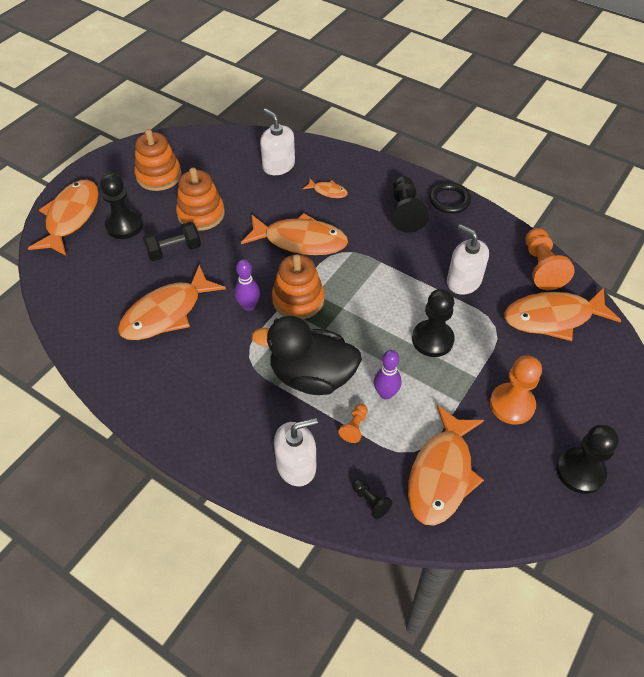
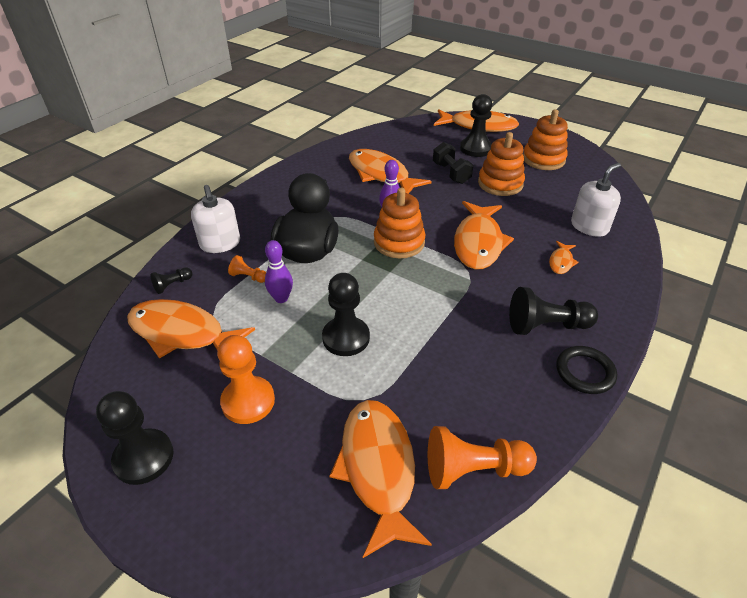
camera: 90 degrees right, 10 degrees down
white soap dispenser [447,224,489,295] -> none

